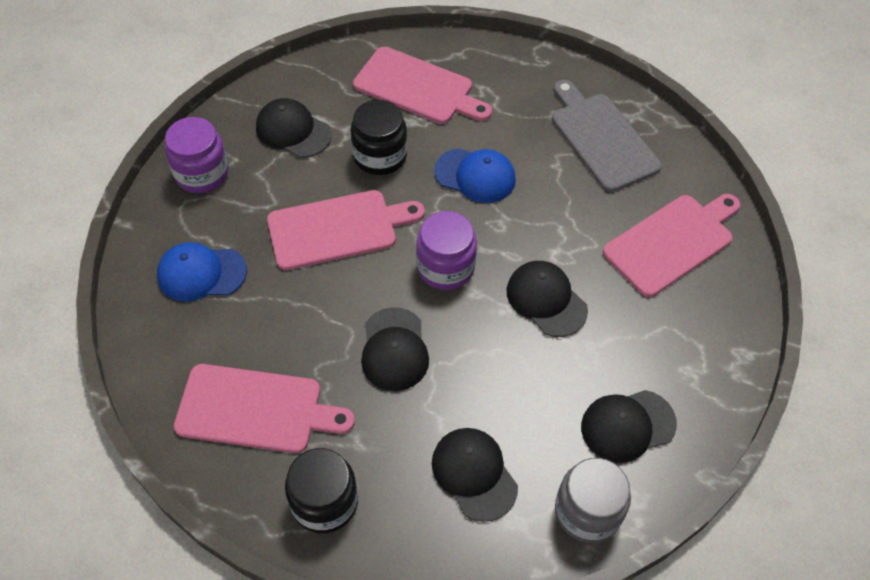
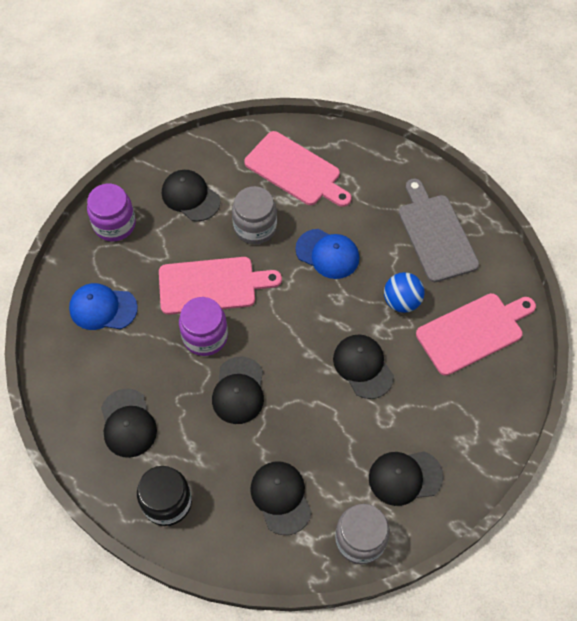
camera: 10 degrees right, 5 degrees up
pink cutting board [174,364,355,453] -> black cap [101,389,157,458]
black jar [351,100,407,175] -> grey jar [232,186,277,244]
purple jar [416,211,477,290] -> purple jar moved to [179,297,228,356]
none -> blue ball [384,272,425,313]

